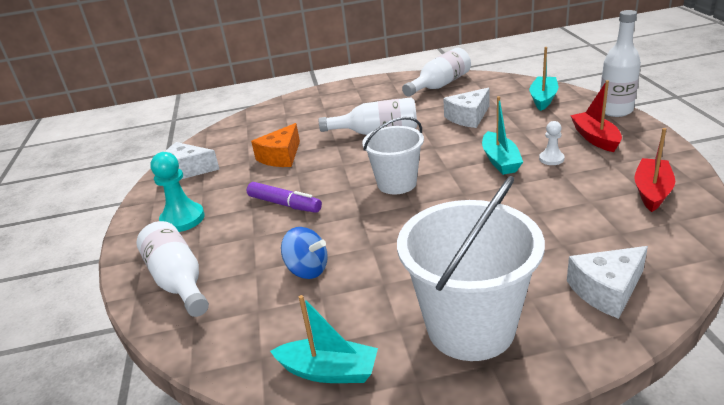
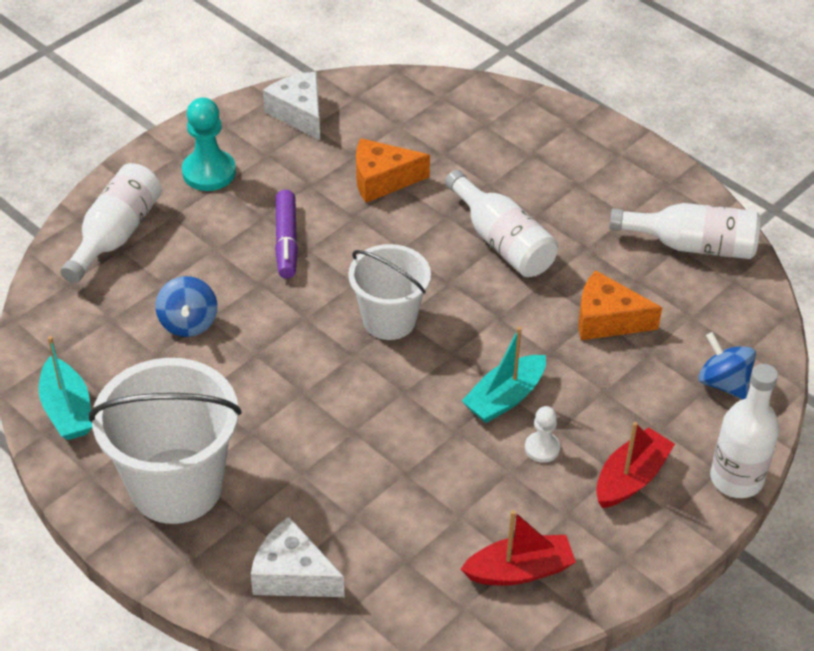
camera: 50 degrees right, 15 degrees up
white cheese [443,87,489,128] -> orange cheese [579,270,662,340]
turquoise boat [530,47,558,111] -> blue spinning top [698,332,756,400]

